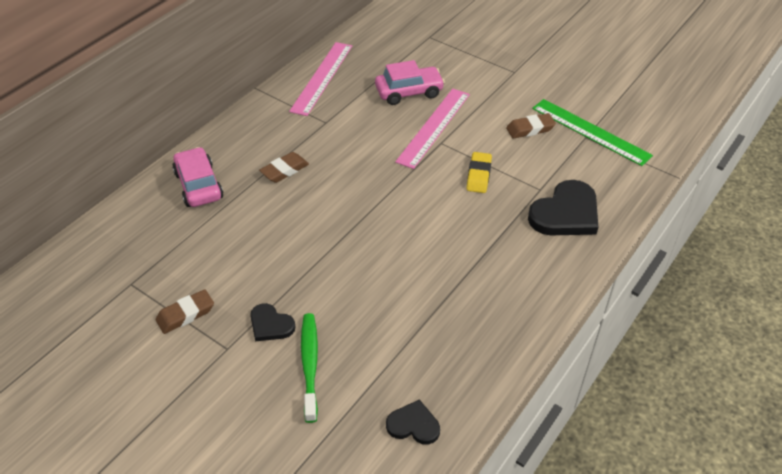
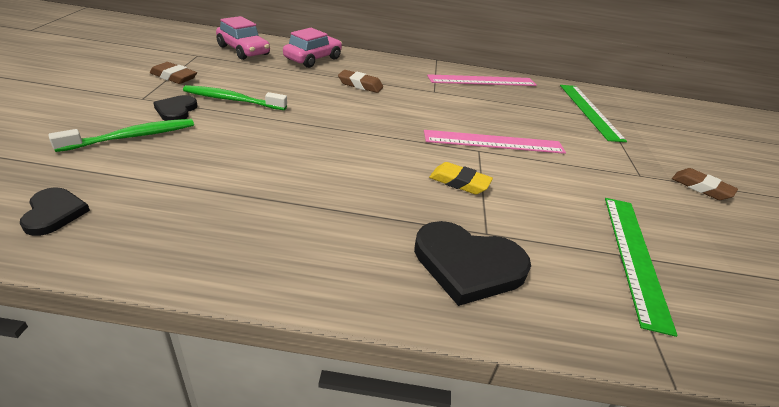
camera: 55 degrees right, 10 degrees down
pink car [375,60,445,105] -> pink car moved to [216,16,270,60]
yellow eraser [466,152,492,193] -> yellow eraser turned 45 degrees clockwise [429,162,493,194]
brown eraser [506,113,556,139] -> brown eraser moved to [672,168,738,200]
none -> green toothbrush [183,85,287,110]
none -> green ruler [560,85,627,142]

